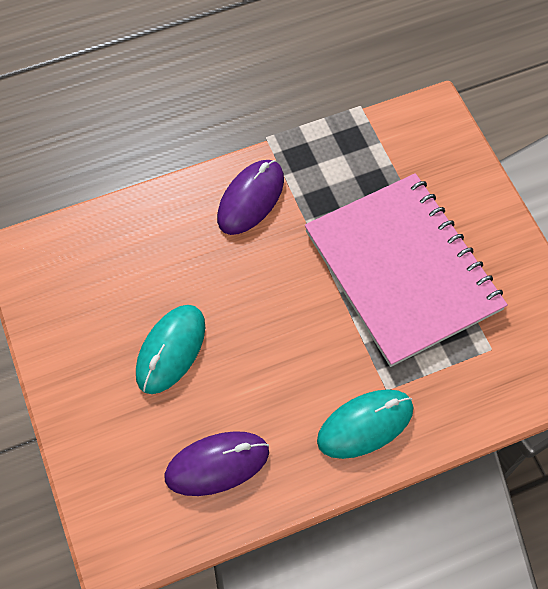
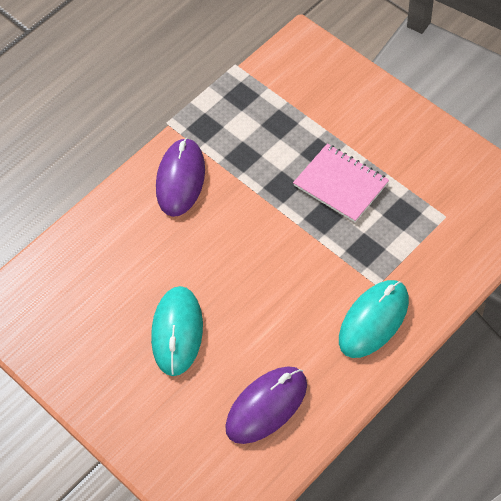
camera: 20 degrees left, 5 degrees down
pink notebook [305,173,508,367] -> pink notebook [293,144,389,222], size x0.48

